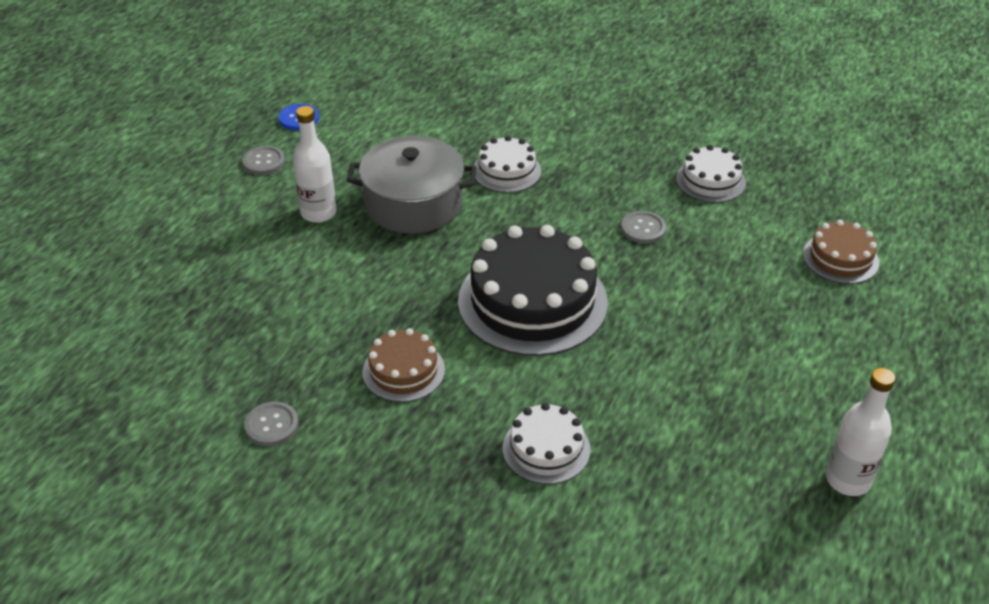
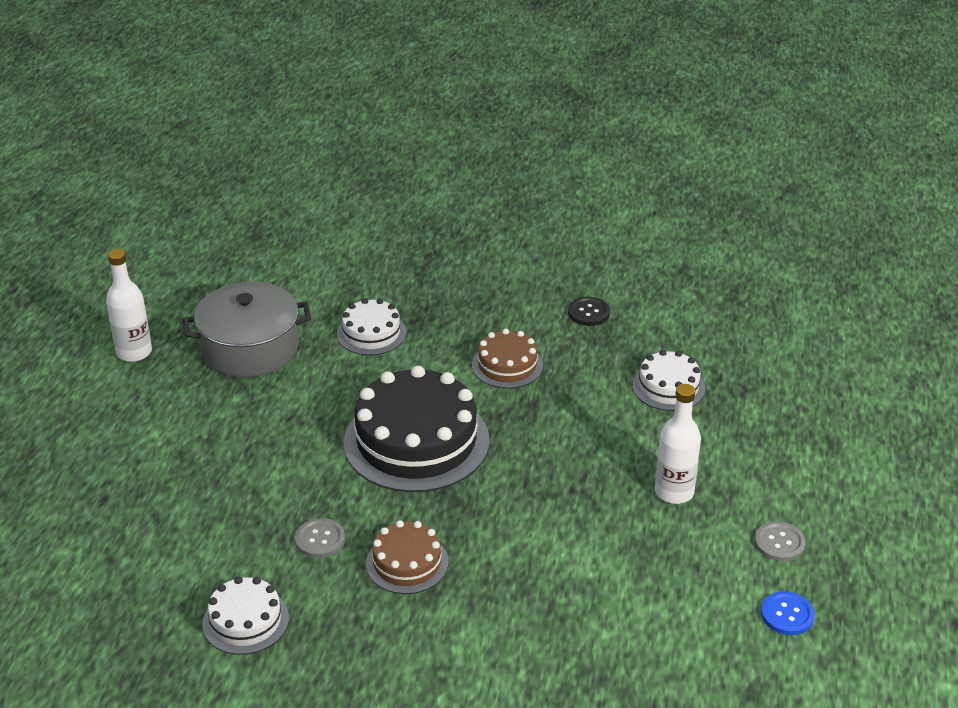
camera: 165 degrees right, 5 degrees down
grey button [244,402,299,446] -> black button [568,297,610,326]
grey pot [347,136,476,234] -> grey pot moved to [183,282,311,377]
white cake [474,136,541,193] -> white cake moved to [633,350,705,411]
brown cake [803,220,879,284] -> brown cake moved to [366,520,449,594]

